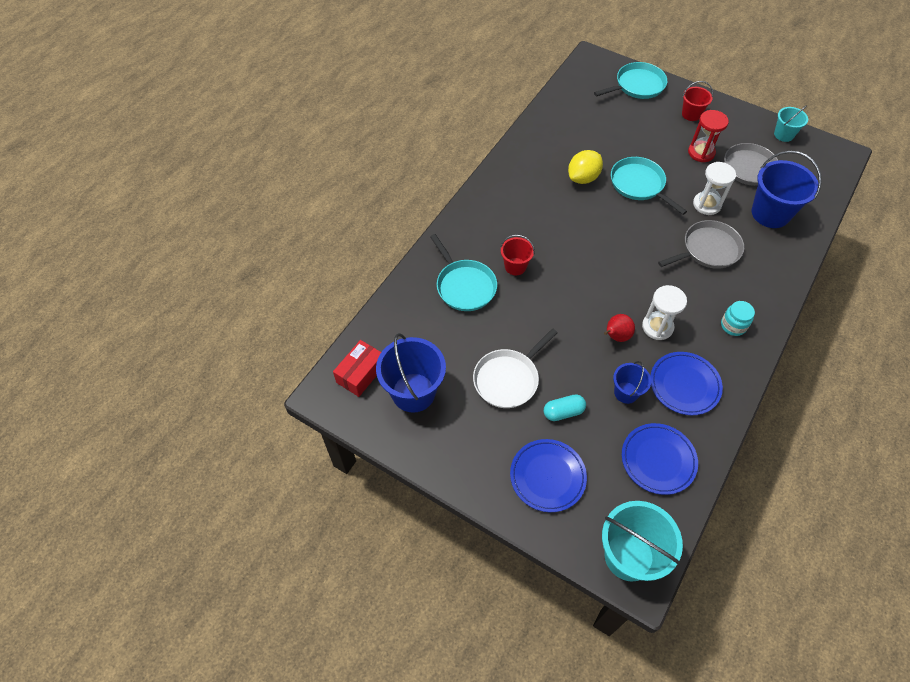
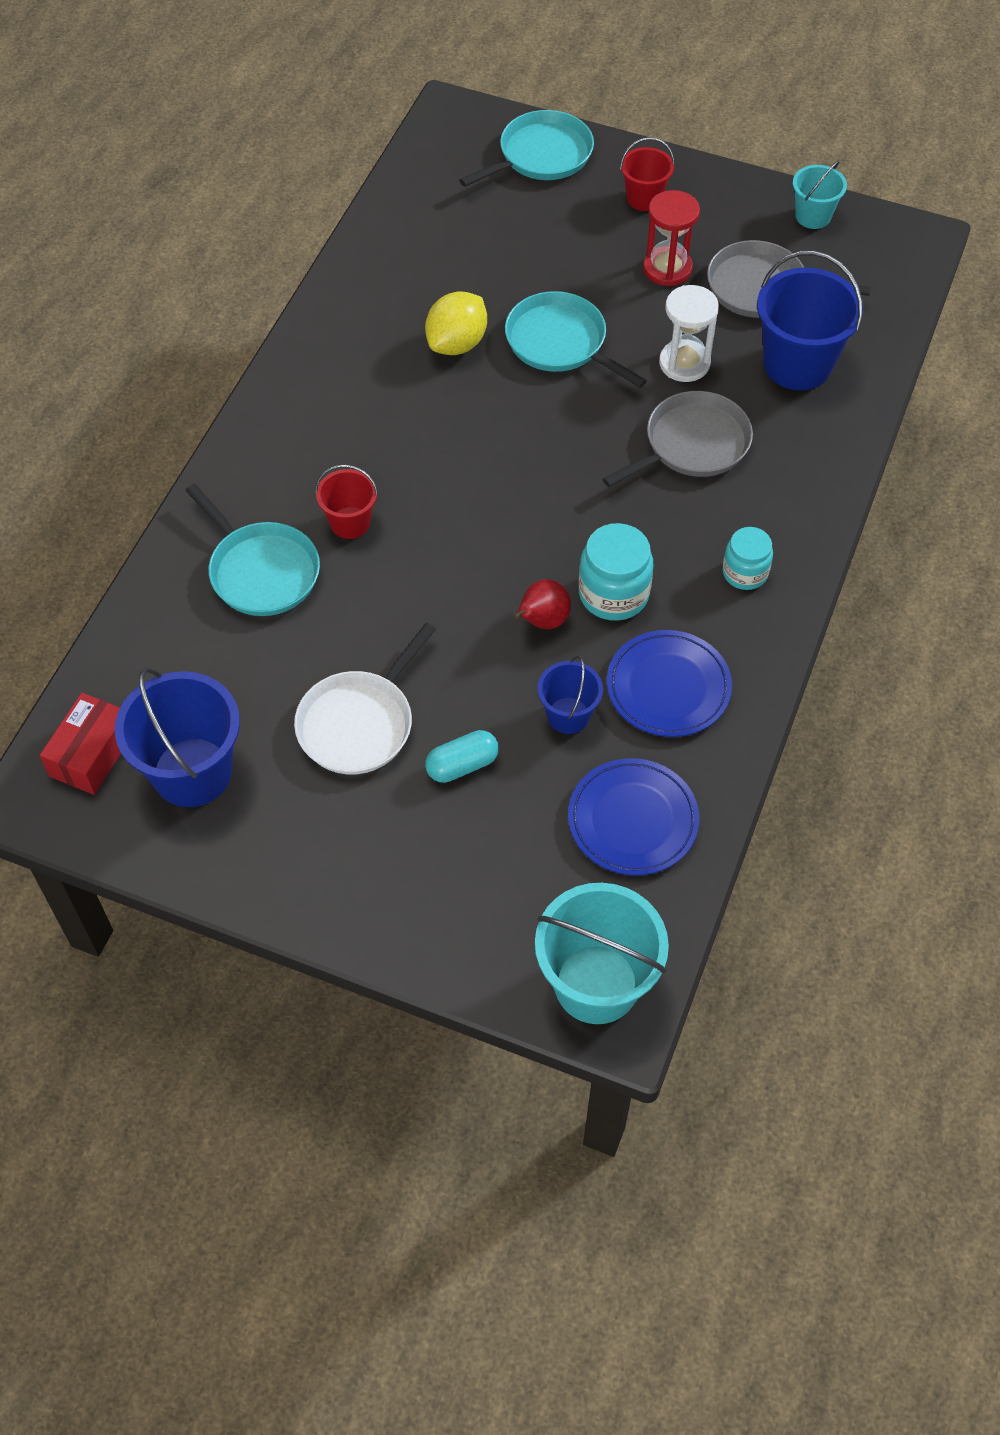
camera: 10 degrees left, 0 degrees up
blue plate [510,439,587,512] -> none
white hourglass [642,285,687,340] -> turquoise jar [579,523,653,621]

